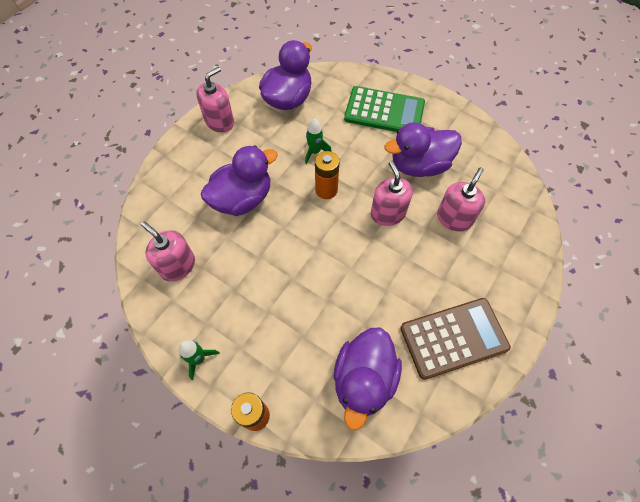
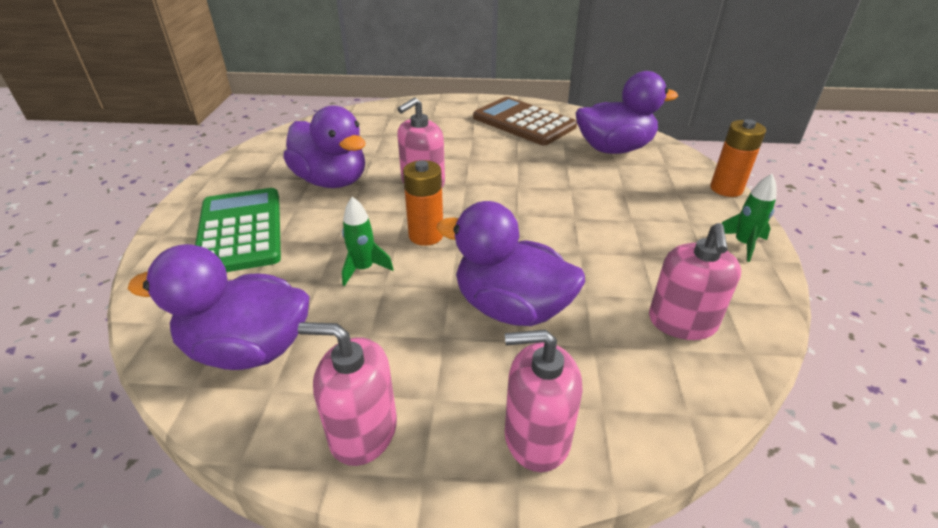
camera: 120 degrees left, 25 degrees down
pink soap dispenser [437,167,485,231] -> pink soap dispenser moved to [505,329,582,472]

